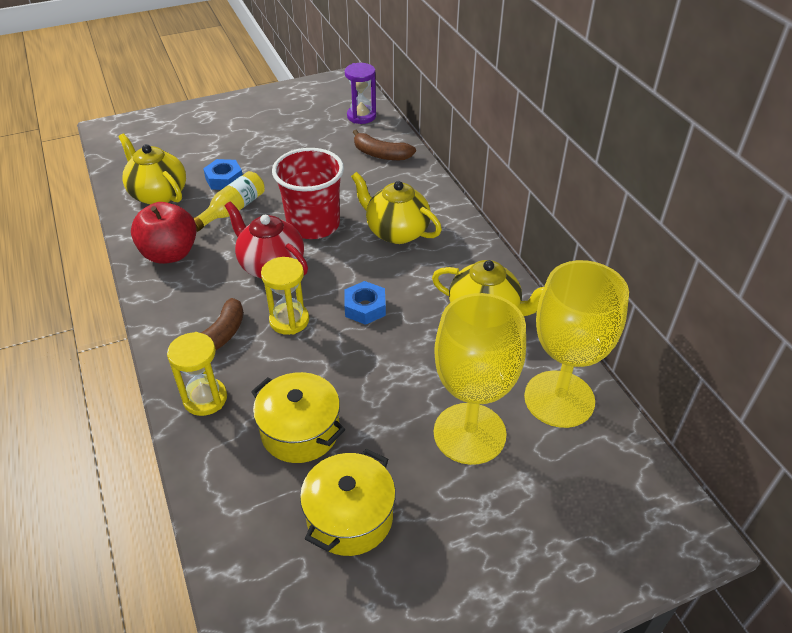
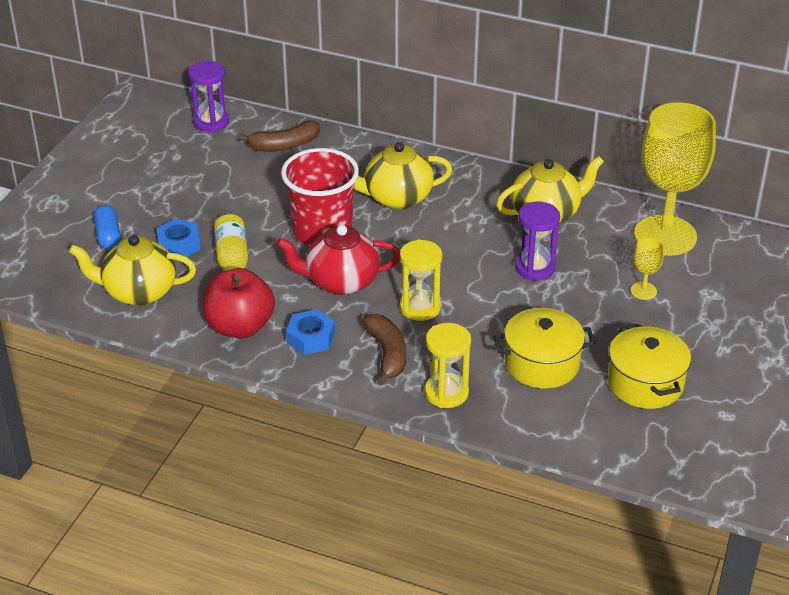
camera: 45 degrees left, 5 degrees down
blue nut [344,281,386,325] -> blue nut moved to [286,309,335,355]
yellow goblet [434,293,526,465] -> yellow goblet [631,238,664,300], size x0.40
none -> blue capsule [94,205,121,249]
none -> purple hourglass [515,202,560,280]

